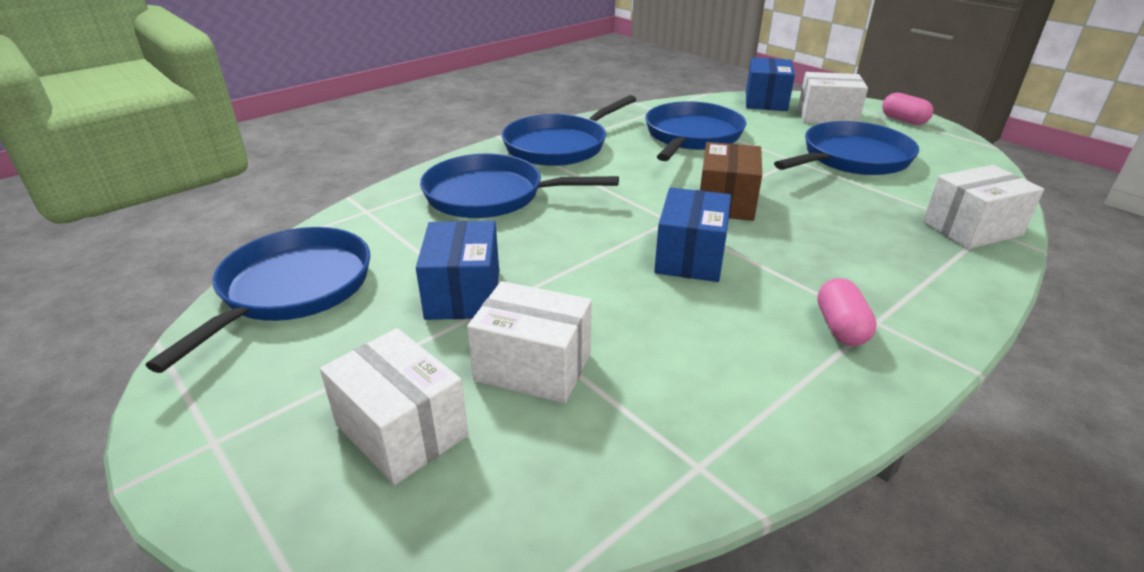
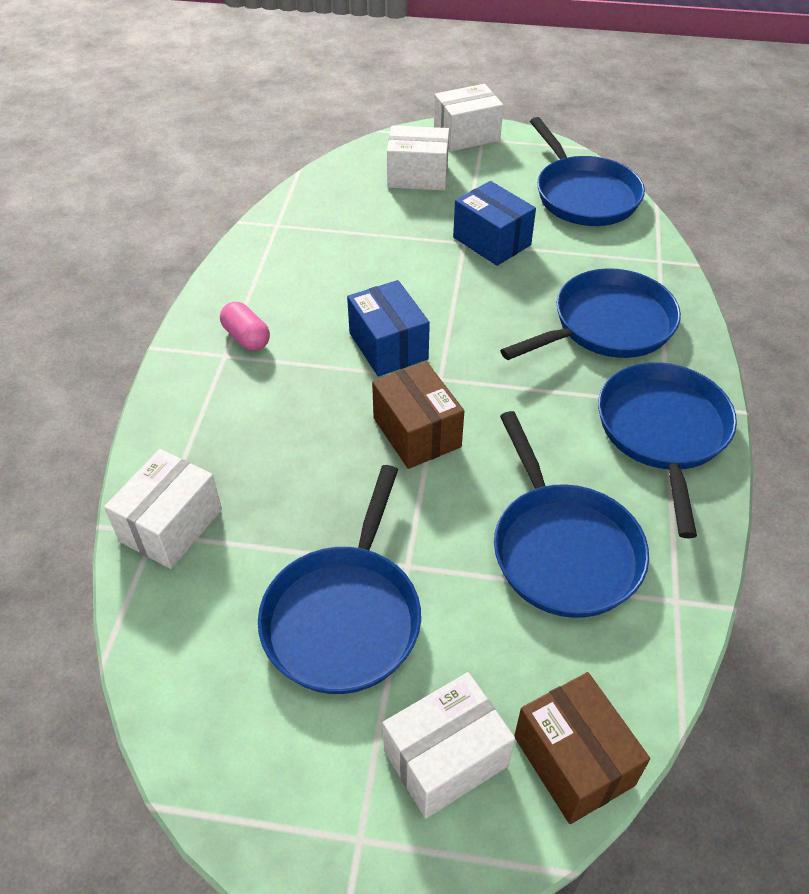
camera: 140 degrees right, 15 degrees up
white box [467,281,592,403] -> white box moved to [434,84,503,151]
blue box [746,57,795,111] -> brown box [514,672,650,824]
pink capsule [882,93,933,125] -> none

